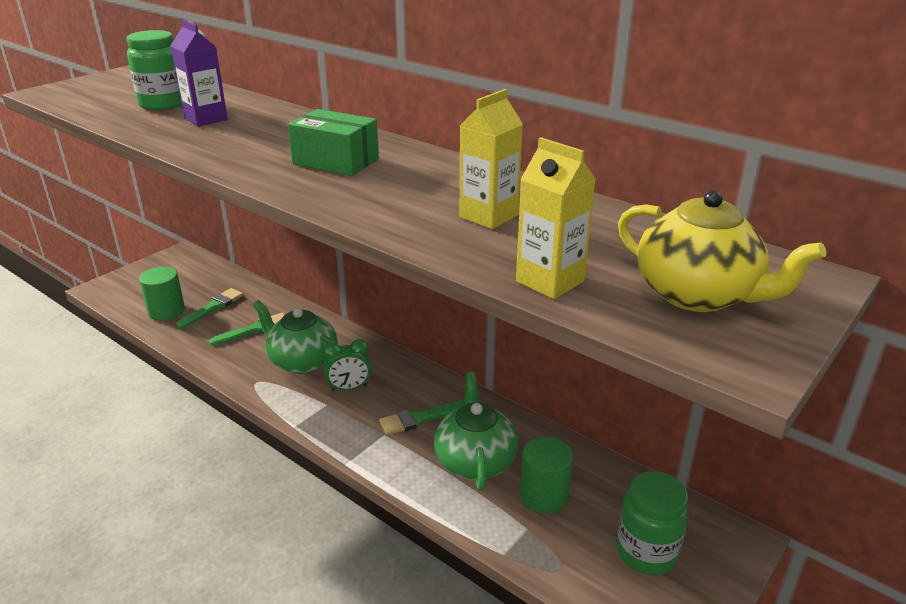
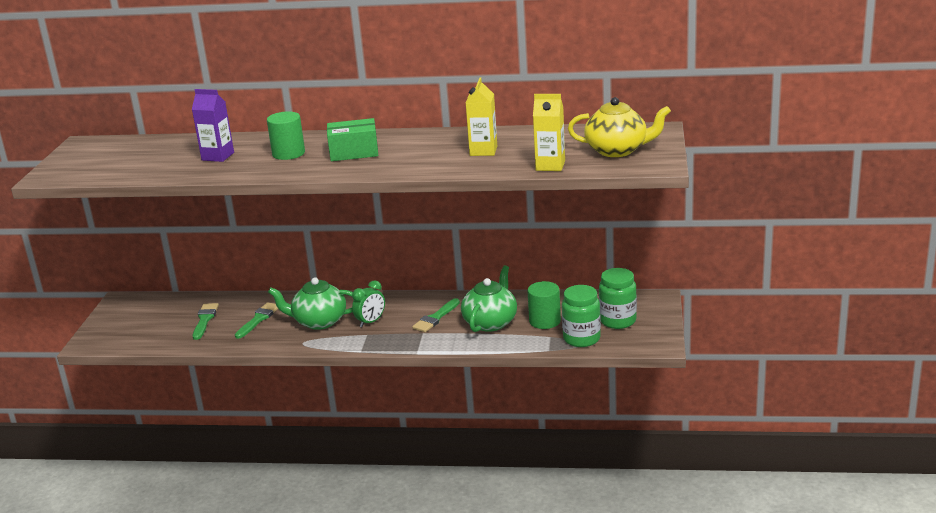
camera: 30 degrees left, 5 degrees down
green jar [127,30,182,111] -> green jar moved to [562,285,601,347]
green cylinder [139,267,185,321] -> green cylinder moved to [267,111,305,160]
green teapot [434,372,518,491] -> green teapot turned 60 degrees clockwise [461,266,517,332]

